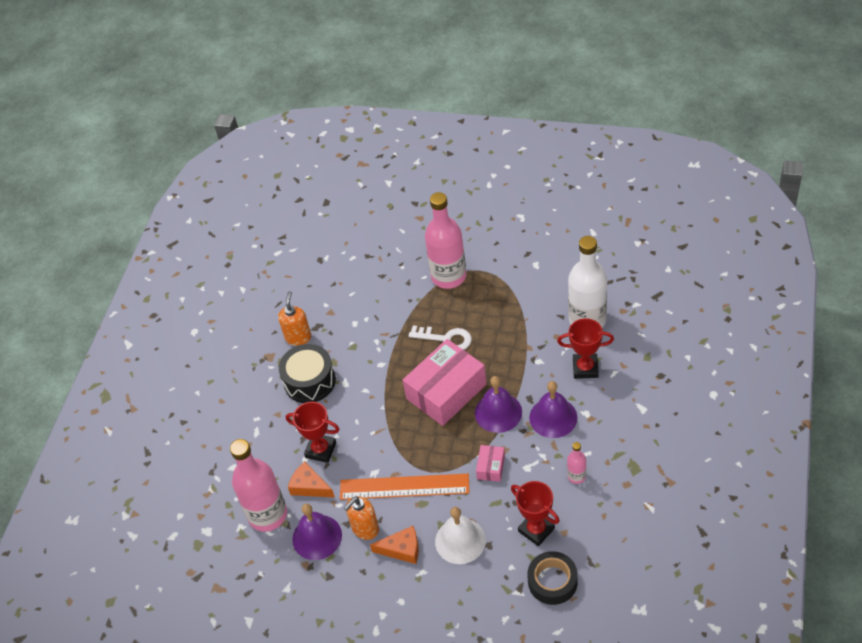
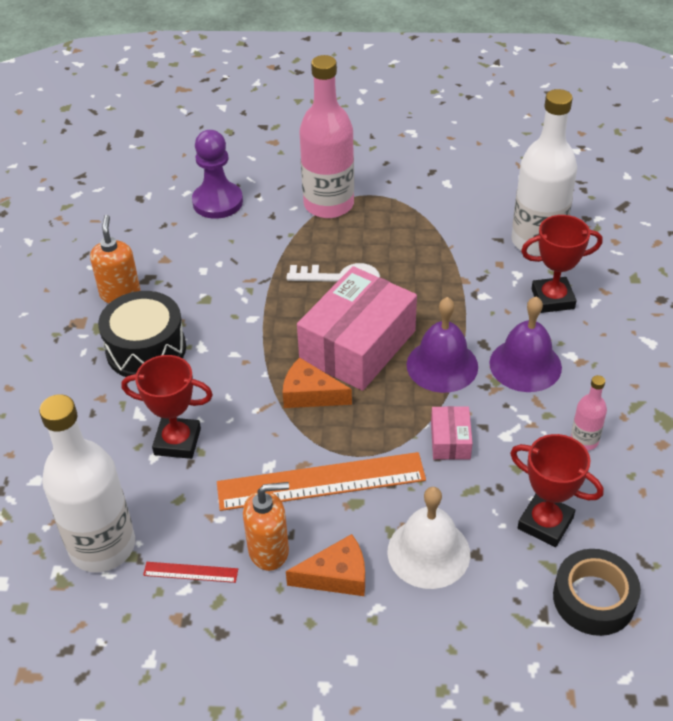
camera: 15 degrees left, 5 degrees down
pink bottle [230,439,287,532] -> white bottle [39,394,135,573]
orange cheese [288,462,335,497] -> orange cheese moved to [283,358,352,408]
purple bell [292,504,342,560] -> red ruler [143,562,238,583]
orange soap dispenser [344,496,379,540] -> orange soap dispenser turned 135 degrees counterclockwise [243,482,289,571]
none -> purple pawn [192,130,243,219]

